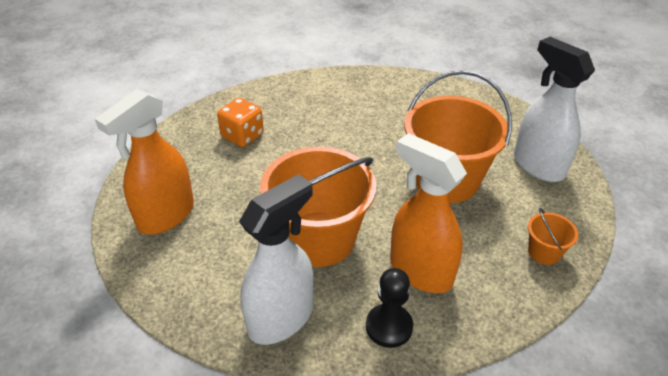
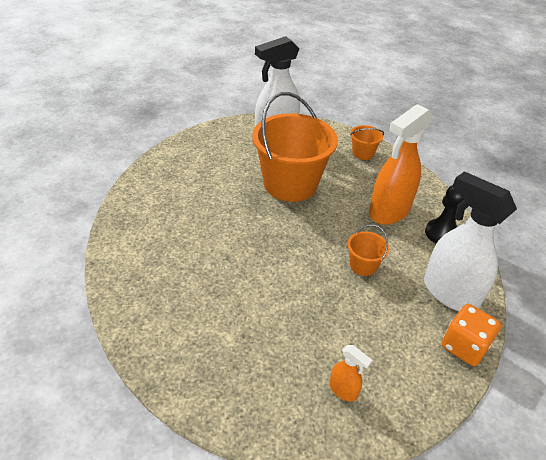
camera: 90 degrees left, 0 degrees up
orange spray bottle [95,89,194,235] -> orange spray bottle [329,345,373,402], size x0.44
orange dice [217,98,264,147] -> orange dice moved to [442,304,501,366]
orange bucket [260,147,377,267] -> orange bucket [347,225,389,276], size x0.43

